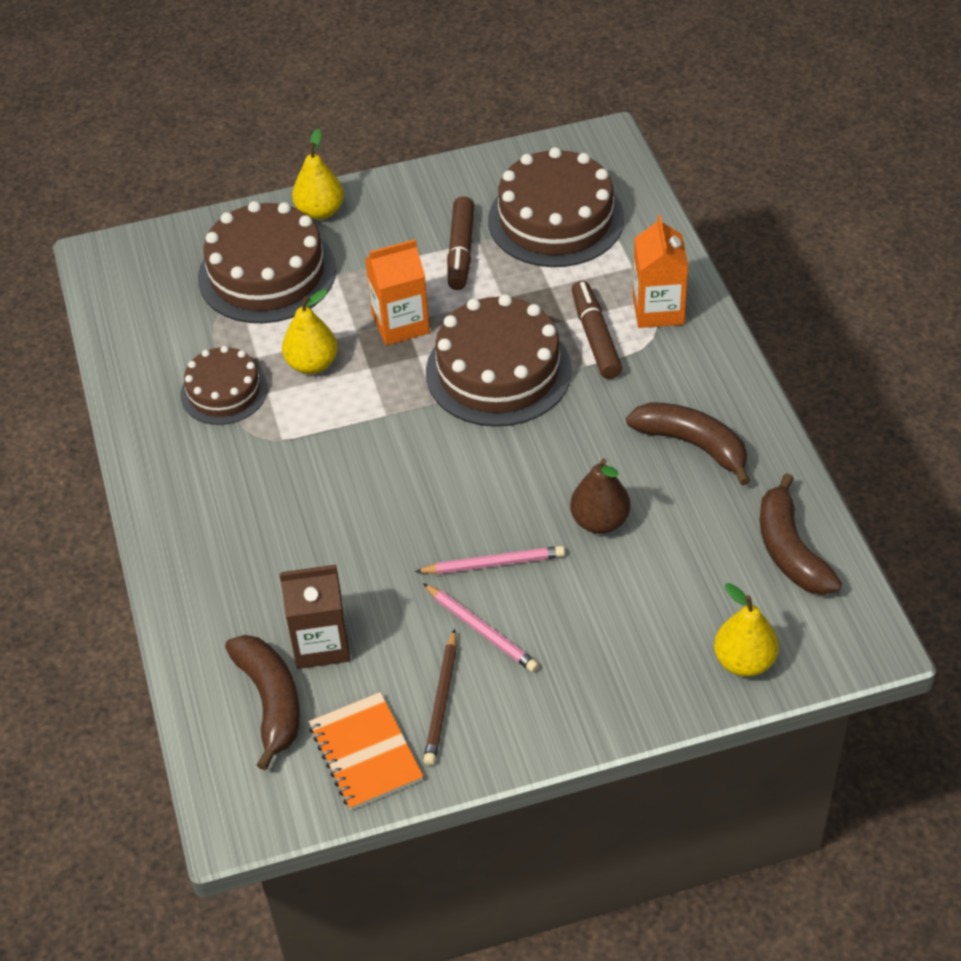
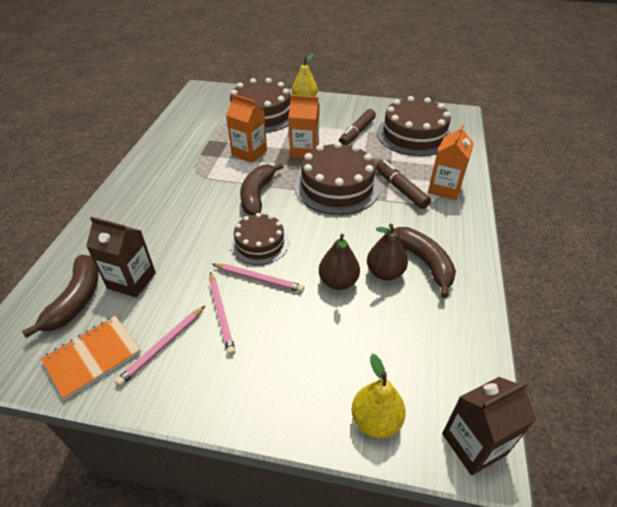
camera: 25 degrees right, 5 degrees down
brown cake [181,346,268,425] -> brown cake moved to [231,213,289,265]
yellow pear [282,289,338,374] -> orange carton [226,94,267,163]
orange notebook [309,692,424,810] -> orange notebook turned 45 degrees clockwise [41,316,141,400]
brown pencil [423,629,457,765] -> pink pencil [115,306,205,386]
brown marker [572,281,622,379] -> brown marker turned 45 degrees counterclockwise [376,160,431,209]
brown banana [760,473,842,595] -> brown banana moved to [240,163,284,215]
none -> brown pear [367,224,408,281]
none -> brown carton [442,377,536,475]

